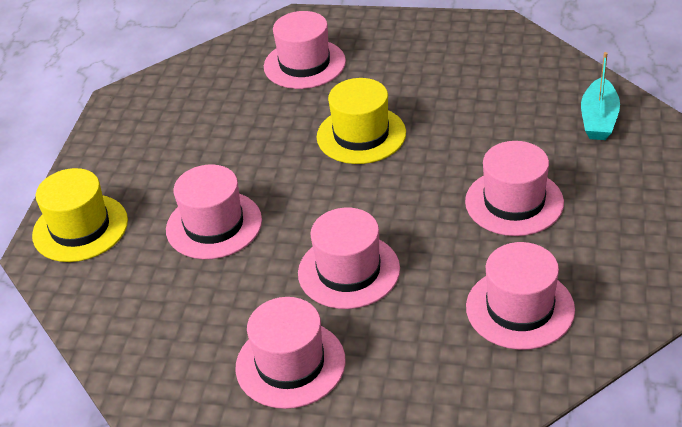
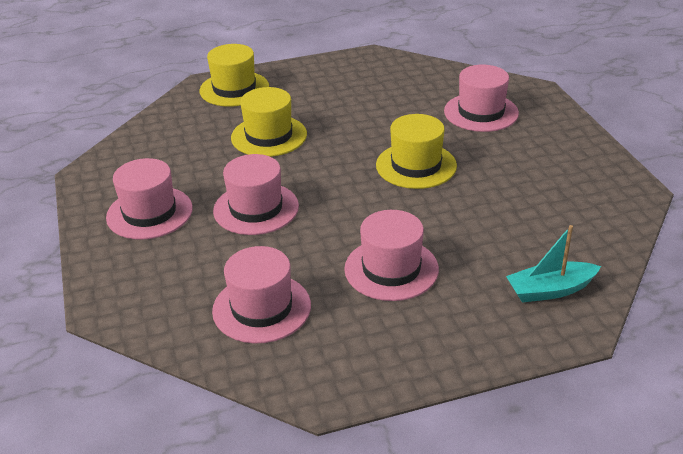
camera: 60 degrees right, 5 degrees down
pink hat [166,164,262,259] -> yellow hat [231,87,307,157]

